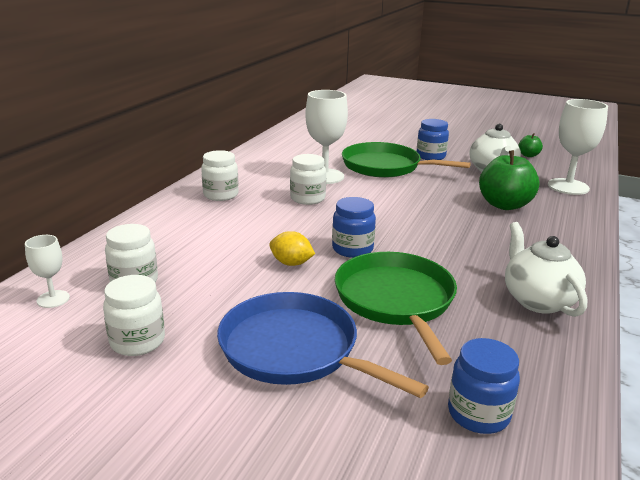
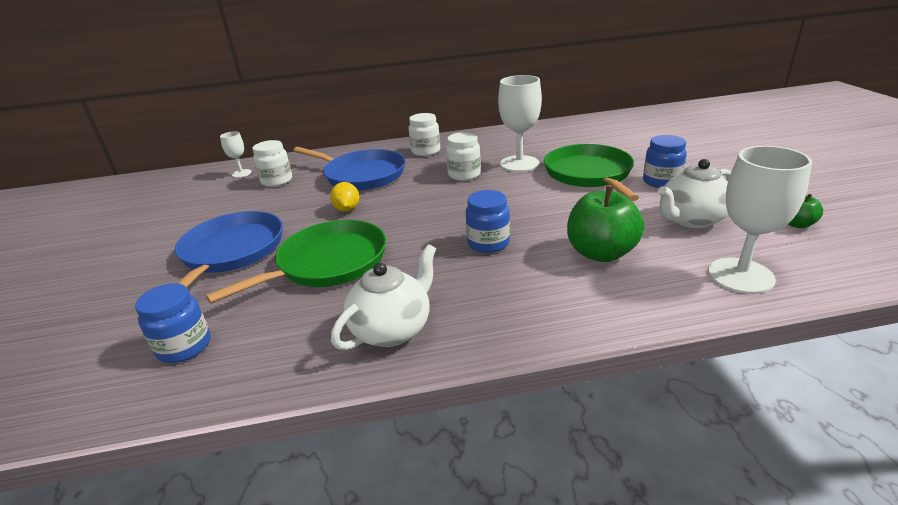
camera: 60 degrees right, 5 degrees up
white jar [103,275,165,356] -> none
blue jar [332,197,376,258] -> blue jar moved to [466,190,510,253]
none -> blue pan [293,147,405,190]

